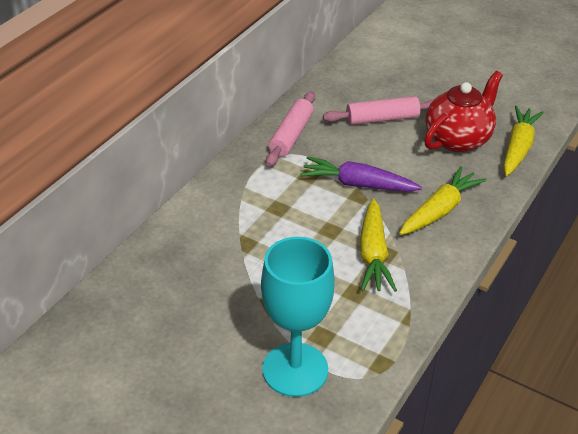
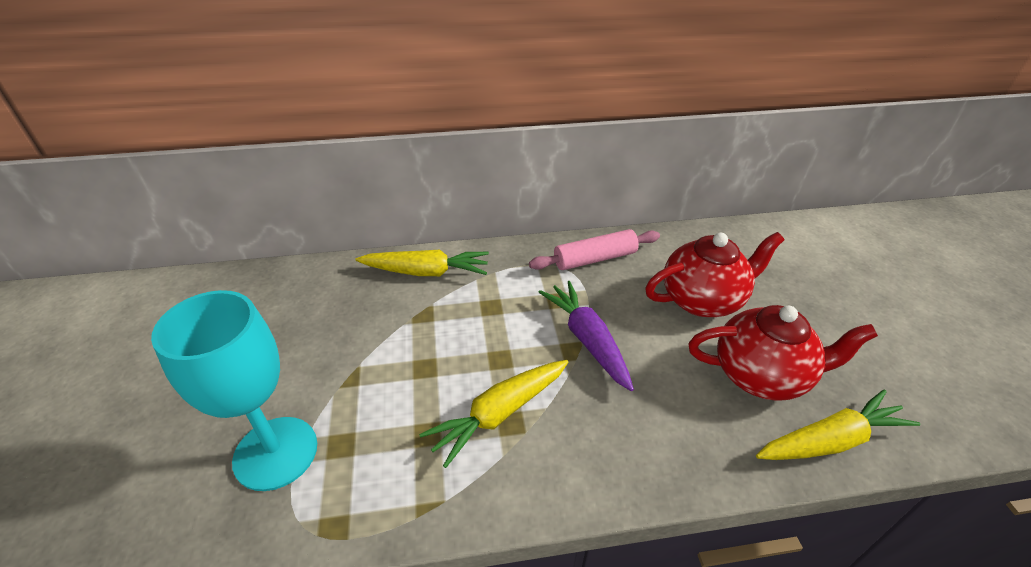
camera: 50 degrees right, 0 degrees up
pink rolling pin [323,96,434,125] -> red teapot [645,232,784,317]
yellow carrot [399,166,487,235] -> yellow carrot moved to [356,249,489,276]

